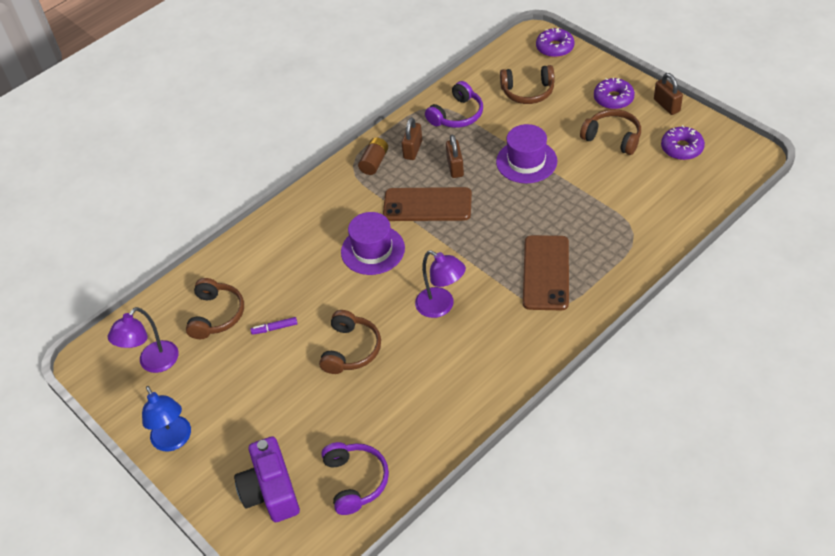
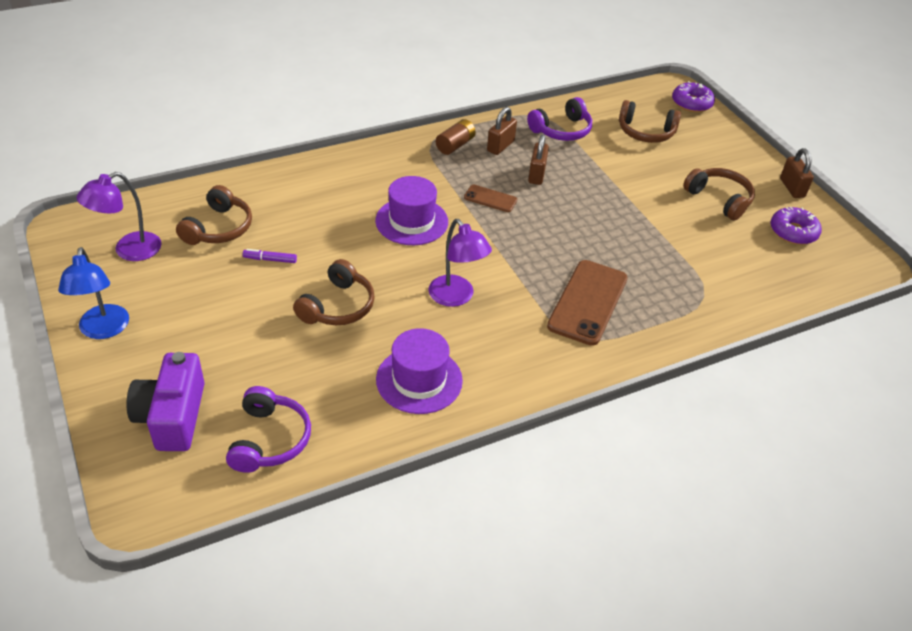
camera: 10 degrees right, 5 degrees down
brown phone [383,187,472,221] -> brown phone [464,185,517,212], size x0.51
purple hat [496,124,557,183] -> purple hat moved to [376,328,463,414]
purple donut [594,78,635,109] -> none

